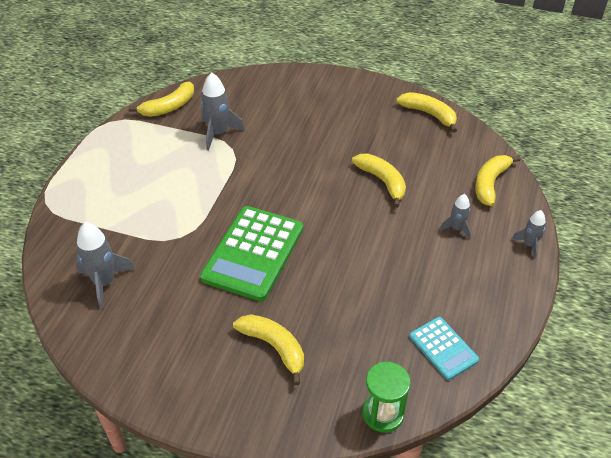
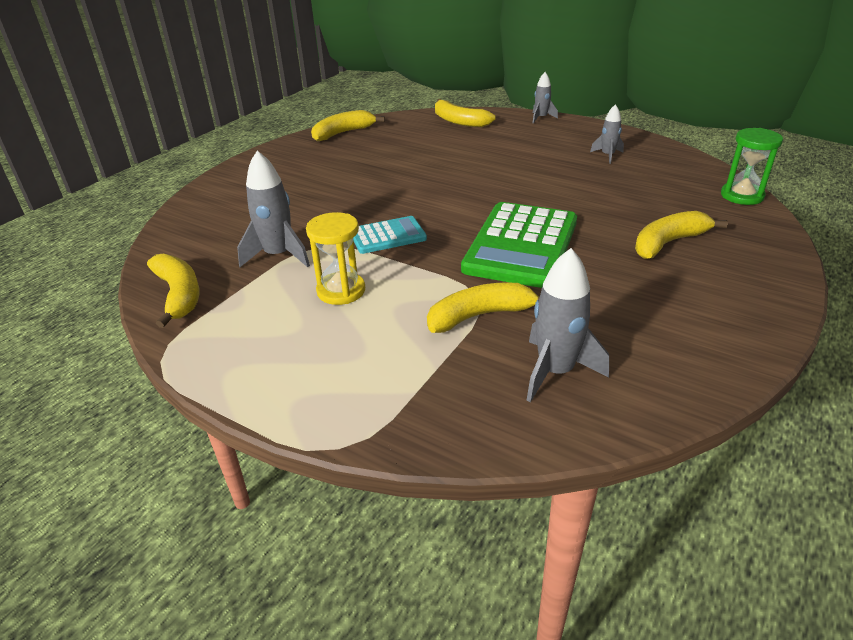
camera: 75 degrees left, 10 degrees down
green calculator [200,206,303,301] -> green calculator turned 75 degrees clockwise [461,202,577,288]
yellow banana [352,154,406,208] -> yellow banana moved to [427,282,540,333]
turquoise calculator [409,317,479,380] -> turquoise calculator moved to [353,216,427,254]
grey rocket [439,194,471,240] -> grey rocket moved to [590,104,624,164]
none -> yellow hourglass [306,212,365,305]

